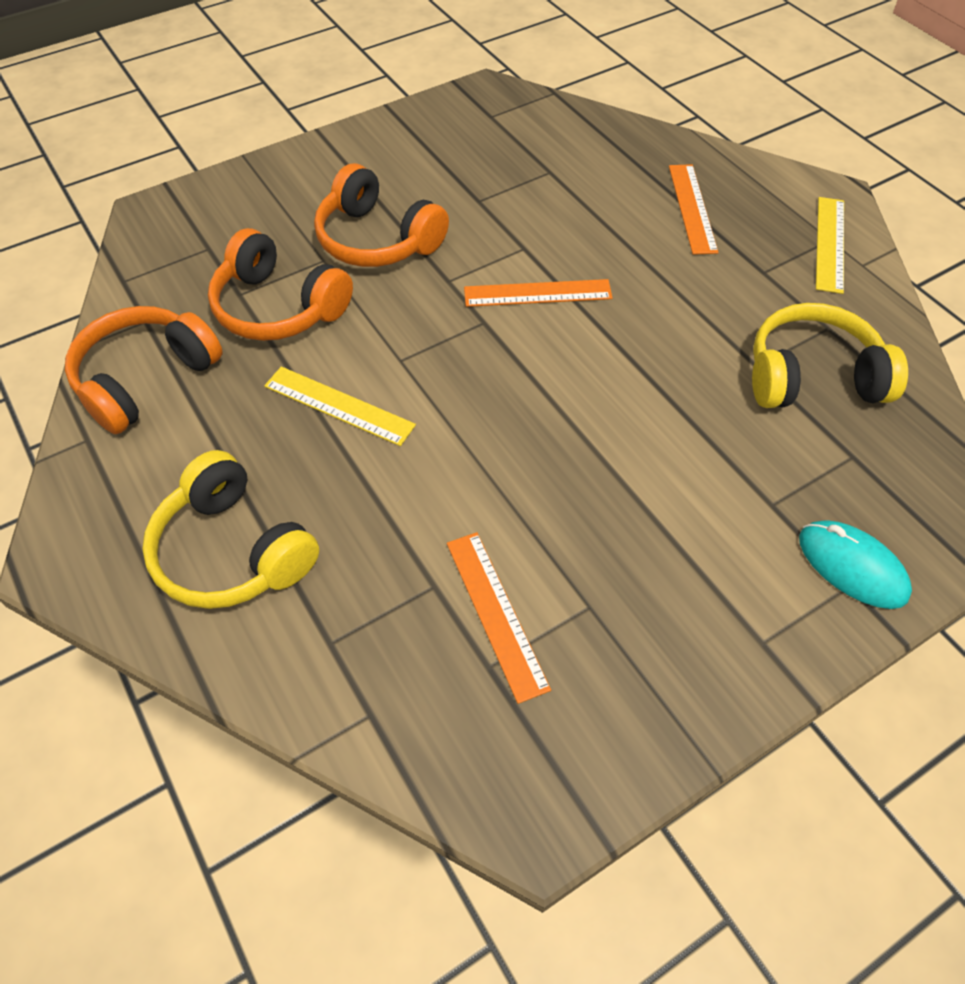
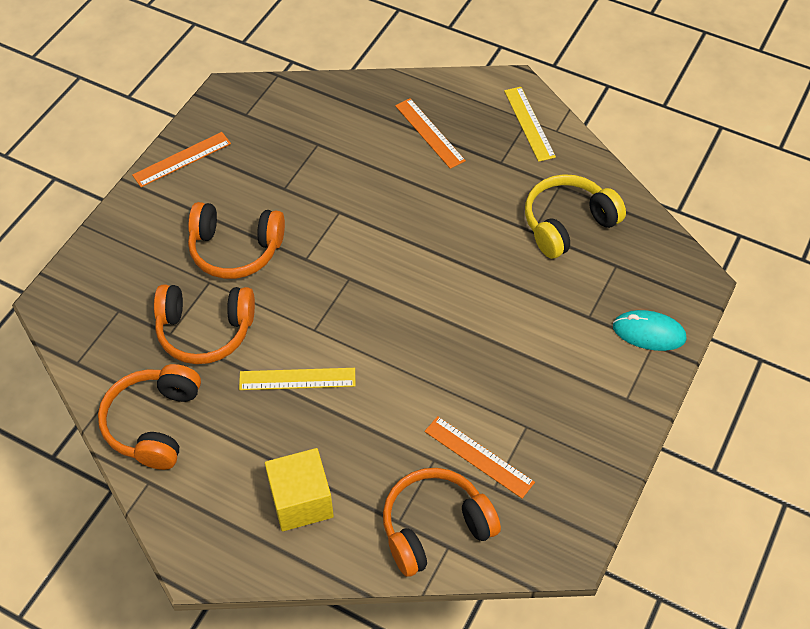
camera: 30 degrees left, 0 degrees up
yellow headphones [142,450,319,609] -> yellow cube [265,448,334,531]
orange ruler [464,279,613,307] -> orange ruler moved to [132,132,231,187]
none -> orange headphones [383,468,501,577]

